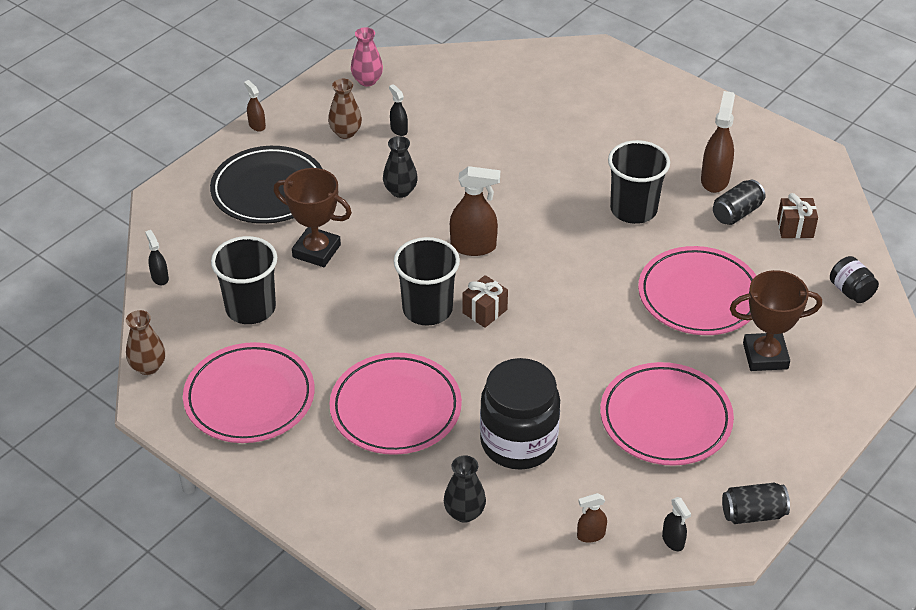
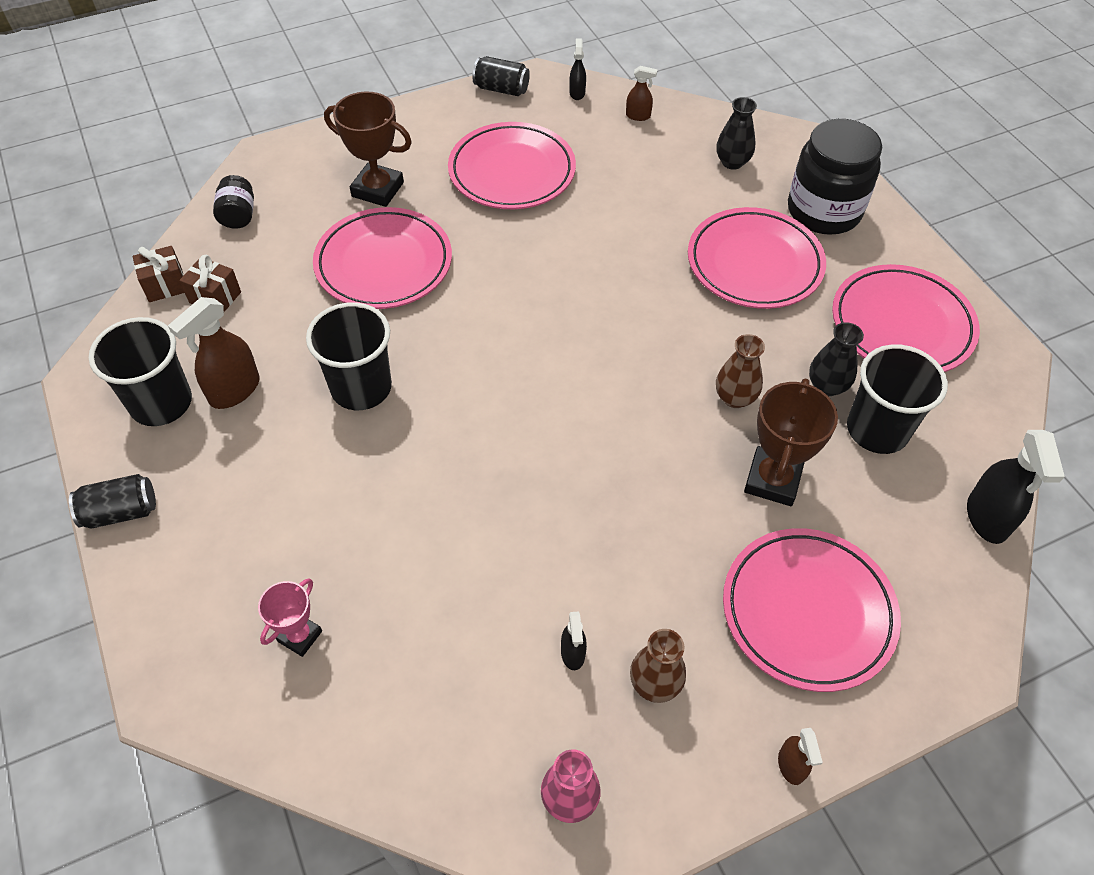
camera: 155 degrees left, 10 degrees up
brown vase [126,310,165,375] -> brown vase moved to [716,334,765,408]
black spray bottle [145,230,169,285] -> black spray bottle [967,430,1065,544], size x1.85
black plate [210,146,323,224] -> pink plate [723,528,901,692]
brown trophy [274,168,352,267] -> brown trophy turned 60 degrees clockwise [744,379,838,506]
black vase [383,136,418,198] -> black vase moved to [809,322,864,396]
black cup [394,237,460,326] -> black cup moved to [89,317,192,426]
brown spray bottle [450,166,500,256] -> none
brown gift [462,275,508,328] -> brown gift moved to [133,246,185,302]
black jar [480,358,560,470] -> black jar moved to [788,119,882,235]
black can [713,180,765,225] -> black can moved to [69,474,156,529]
none -> pink trophy [258,578,322,657]

